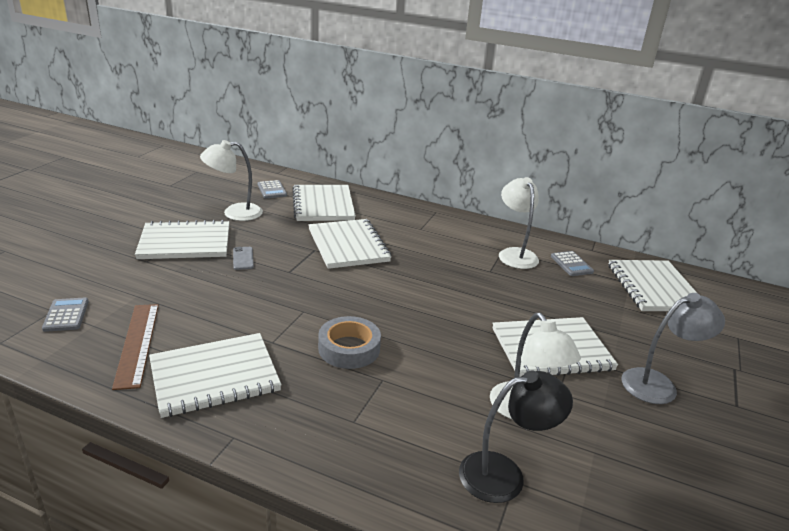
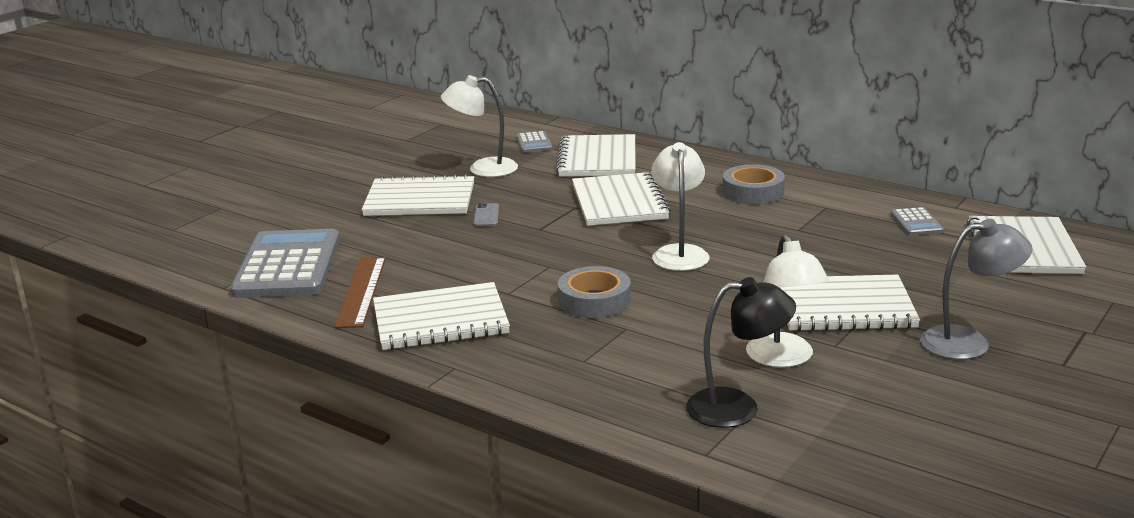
camera: 15 degrees right, 5 degrees down
grey calculator [42,298,89,332] -> grey calculator [230,229,340,298], size x2.32
white lamp [499,177,539,269] -> white lamp moved to [651,142,710,271]
none -> grey tape [723,164,785,204]

